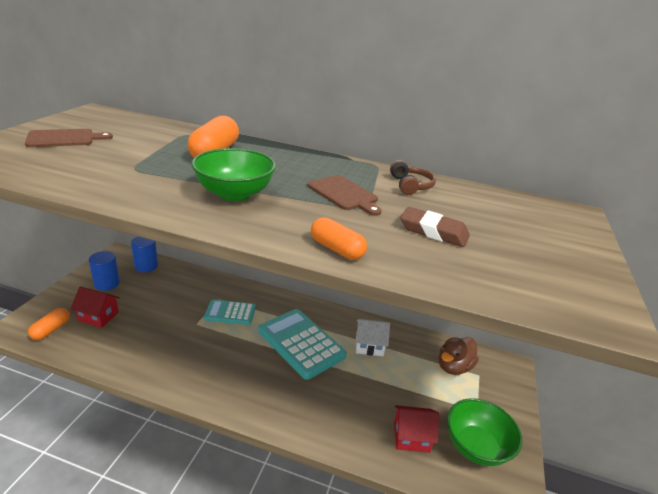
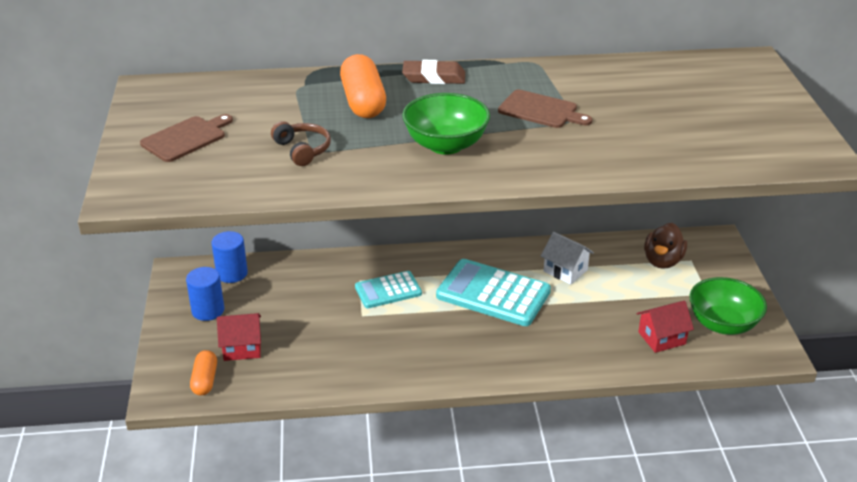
camera: 20 degrees left, 5 degrees up
orange capsule [311,217,367,260] -> none
white house [356,319,390,356] -> white house turned 60 degrees clockwise [541,232,594,285]
brown headphones [390,160,436,195] -> brown headphones moved to [271,121,331,166]
brown eraser [400,207,470,247] -> brown eraser moved to [402,60,465,84]

